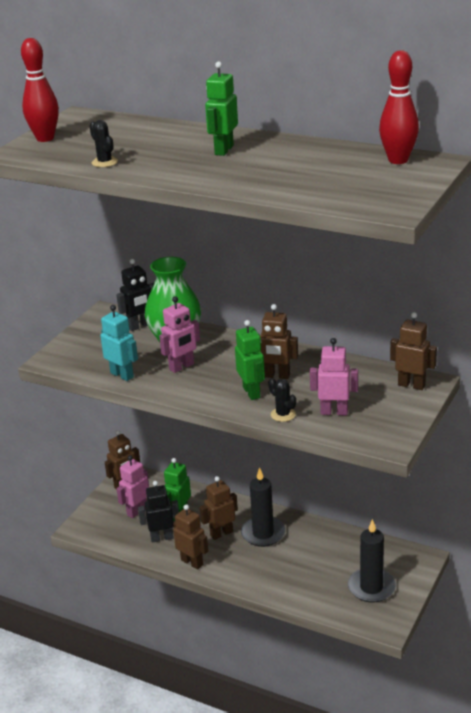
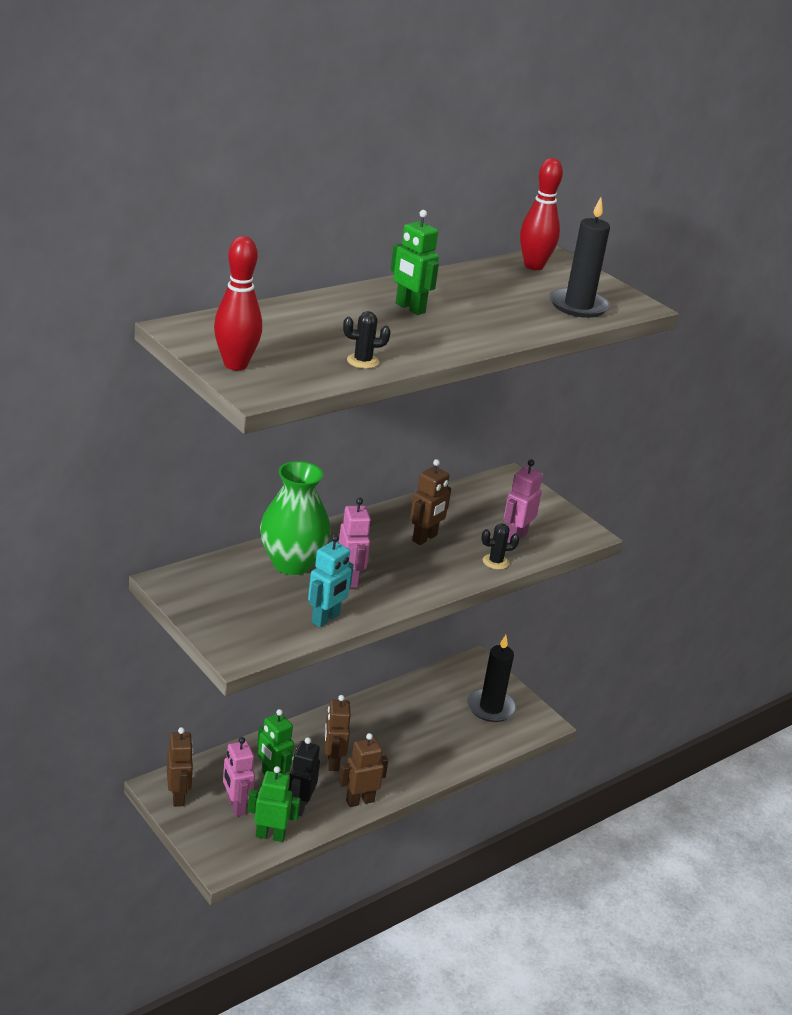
camera: 70 degrees left, 0 degrees up
turquoise robot [100,305,138,381] -> turquoise robot turned 150 degrees clockwise [308,534,354,627]
black robot [116,259,154,331] -> none
green robot [235,320,265,400] -> green robot moved to [248,766,300,842]
black candle [241,467,285,547] -> black candle moved to [550,197,610,318]
brown robot [390,312,437,390] -> none

